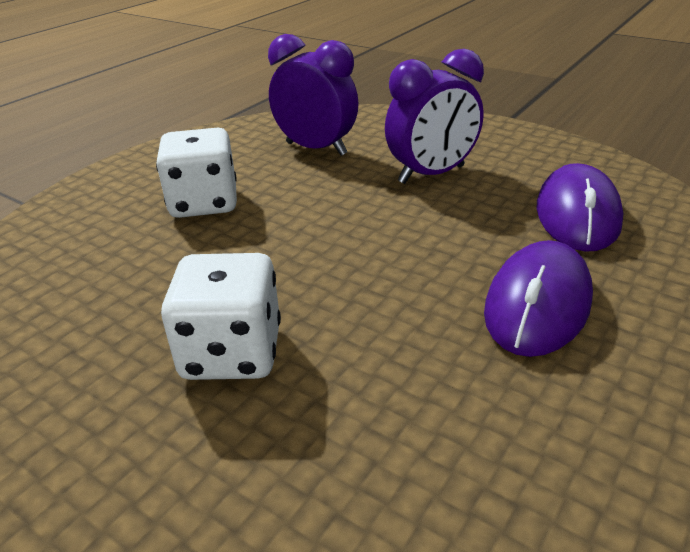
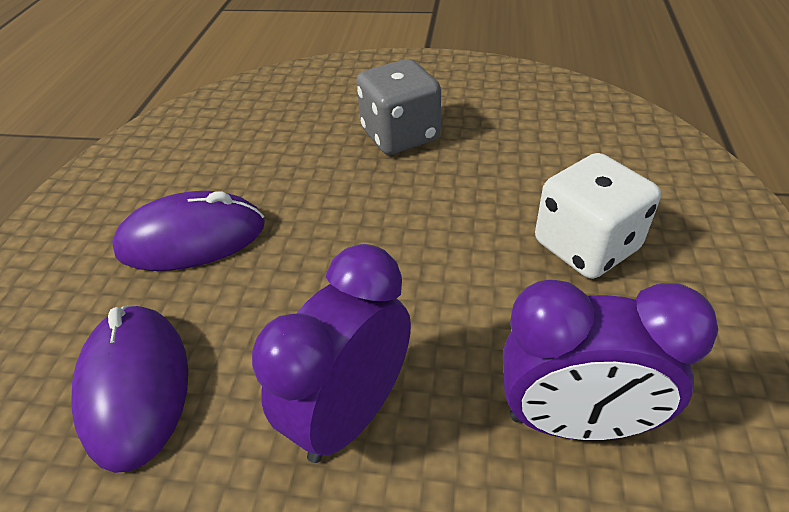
camera: 155 degrees right, 10 degrees up
white dice [161,253,281,380] -> grey dice [356,59,441,155]
purple mouse [484,240,593,357] -> purple mouse turned 75 degrees clockwise [112,191,265,271]

